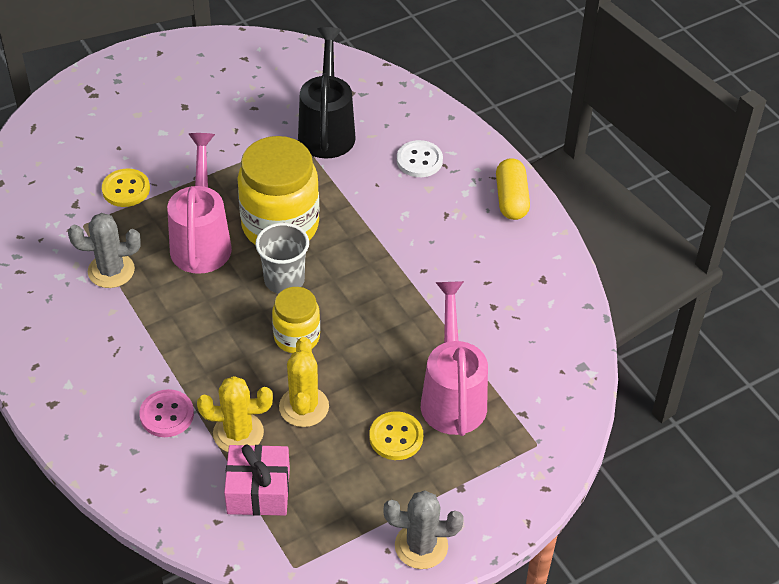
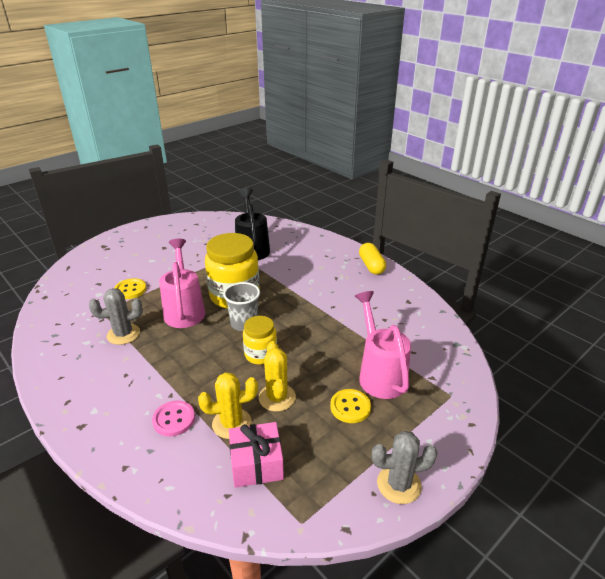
camera: 10 degrees left, 15 degrees down
white button [397,140,443,177] -> none

